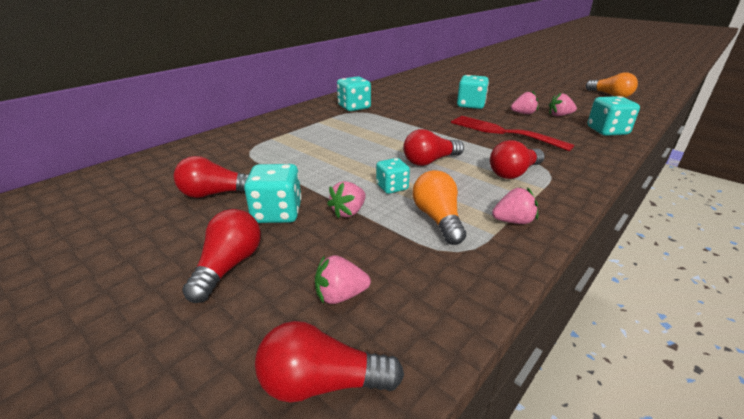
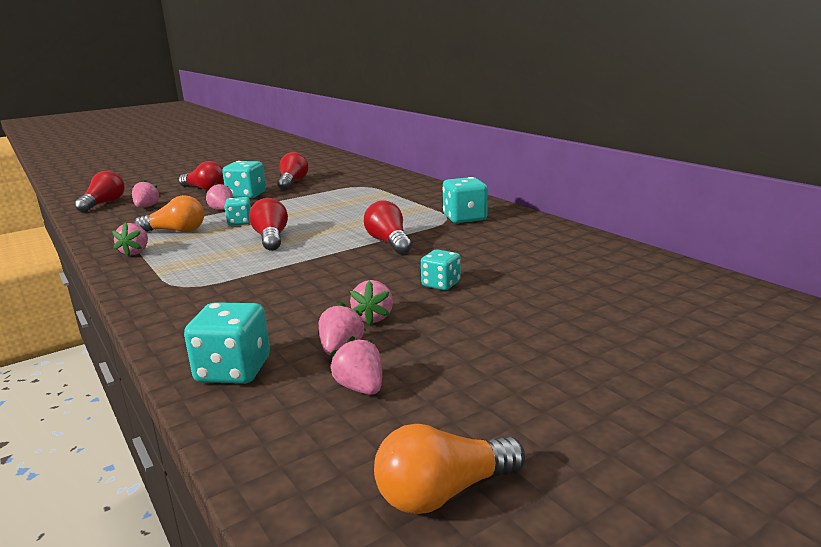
camera: 105 degrees right, 10 degrees down
red fork [451,116,574,151] -> none
turquoise dice [457,75,489,109] -> turquoise dice [421,249,461,290], size x0.64
red light bulb [490,140,545,179] -> red light bulb moved to [364,200,412,254]
none -> pink strawberry [329,336,382,395]

